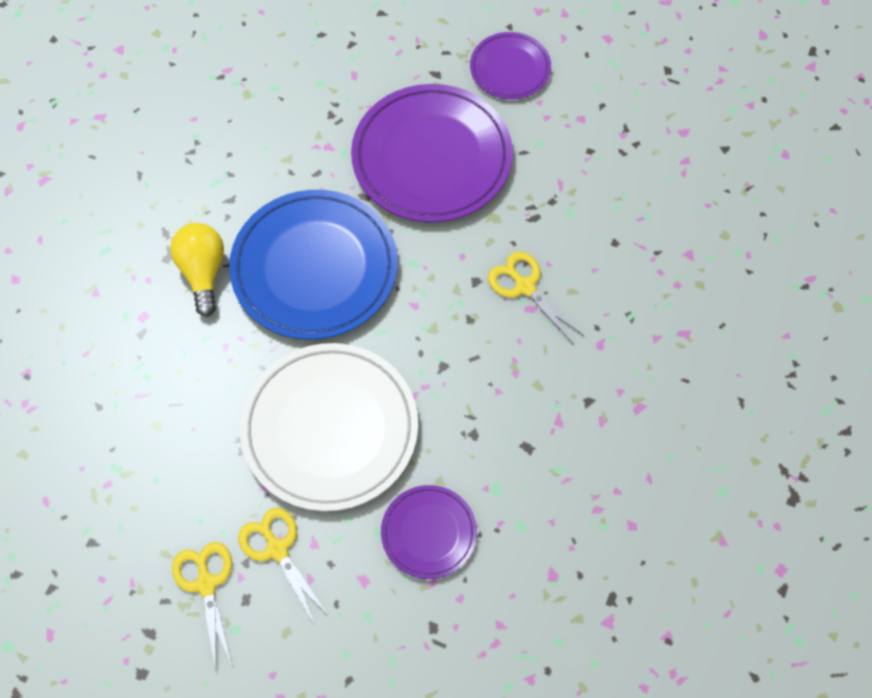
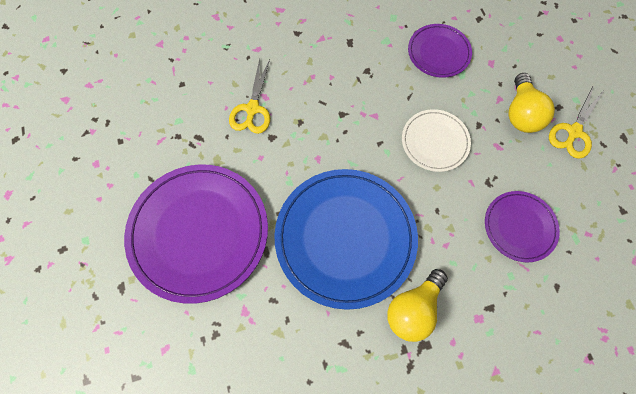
camera: 130 degrees left, 5 degrees up
yellow scissors [238,508,329,625] -> yellow light bulb [509,73,555,133]
white plate [240,343,418,511] -> white plate [402,109,471,172], size x0.52
purple plate [470,32,551,99] -> purple plate moved to [485,191,560,262]

